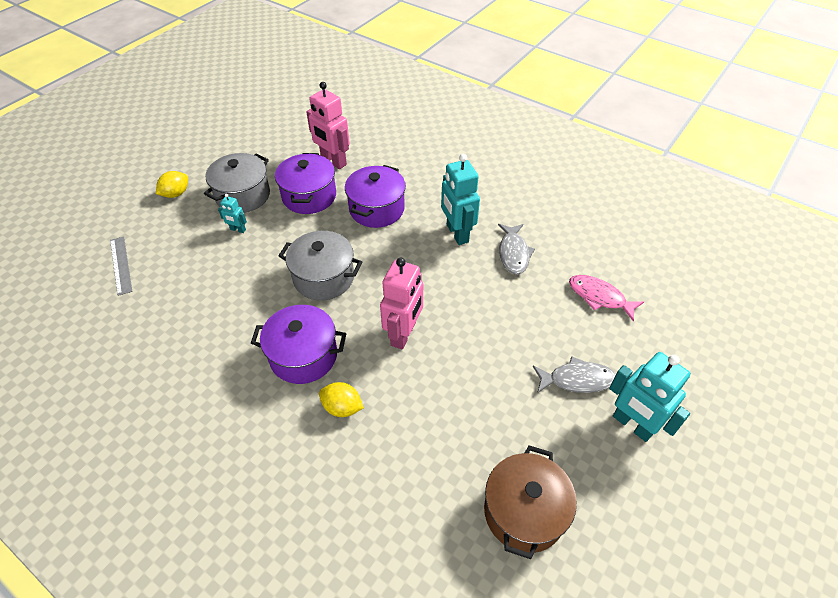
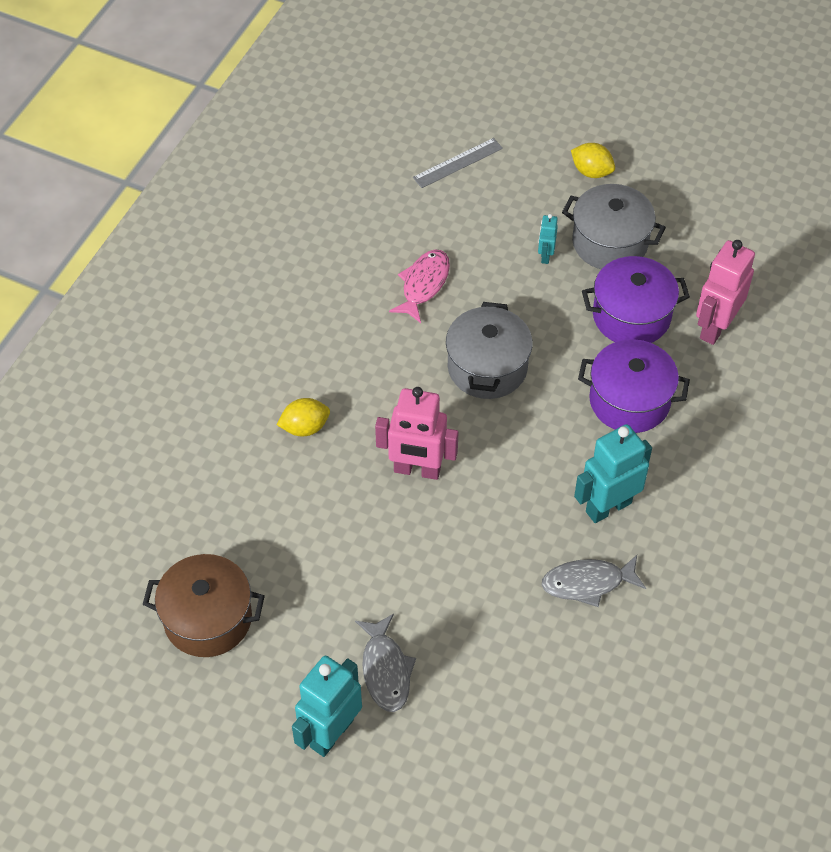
camera: 80 degrees right, 5 degrees up
purple pot [251,305,346,384] -> none
yellow lemon [319,382,364,417] -> yellow lemon turned 60 degrees clockwise [277,398,330,436]
pink fish [569,275,644,322] -> pink fish moved to [389,250,450,323]

